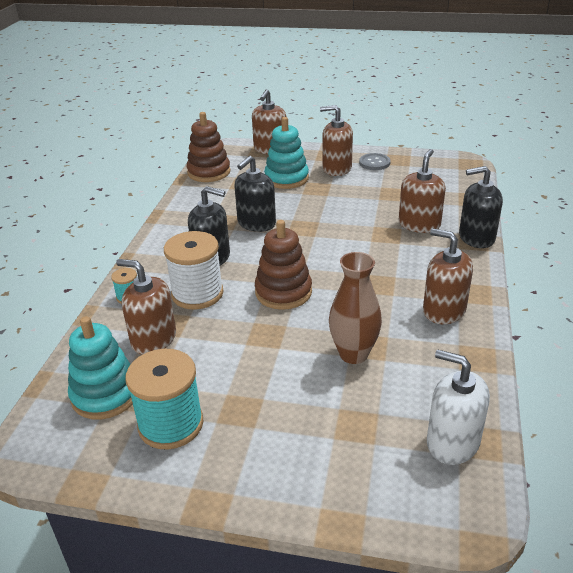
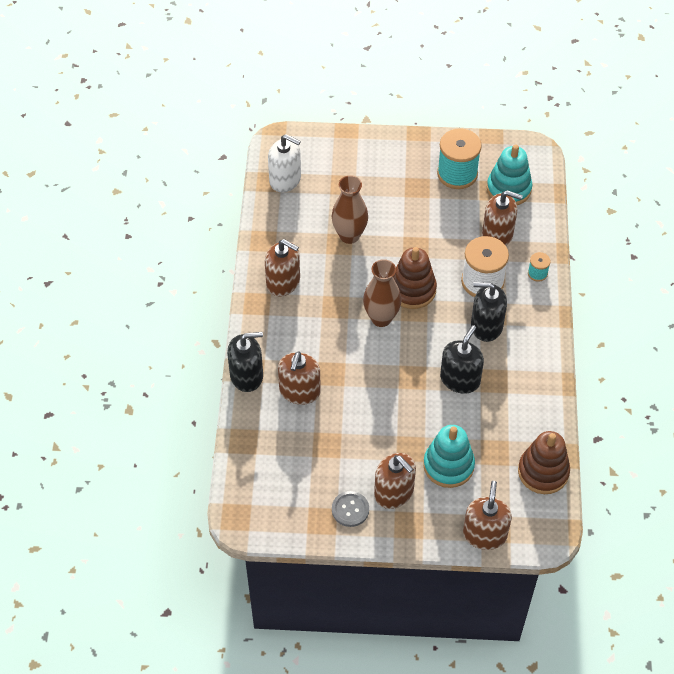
camera: 170 degrees right, 20 degrees up
brown soap dispenser [320,105,353,176] -> brown soap dispenser turned 45 degrees clockwise [374,453,416,509]
none -> brown vase [363,259,402,327]

